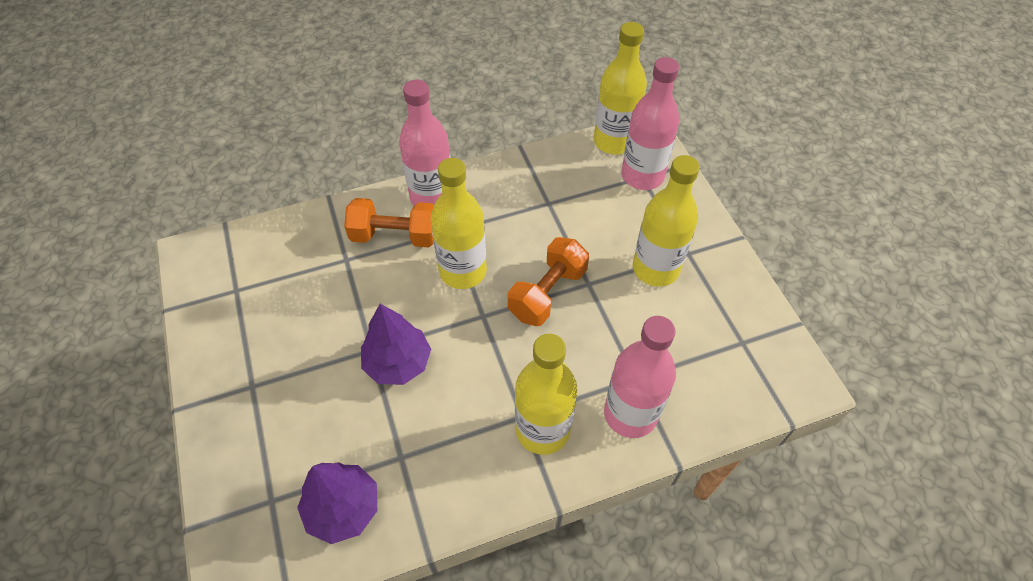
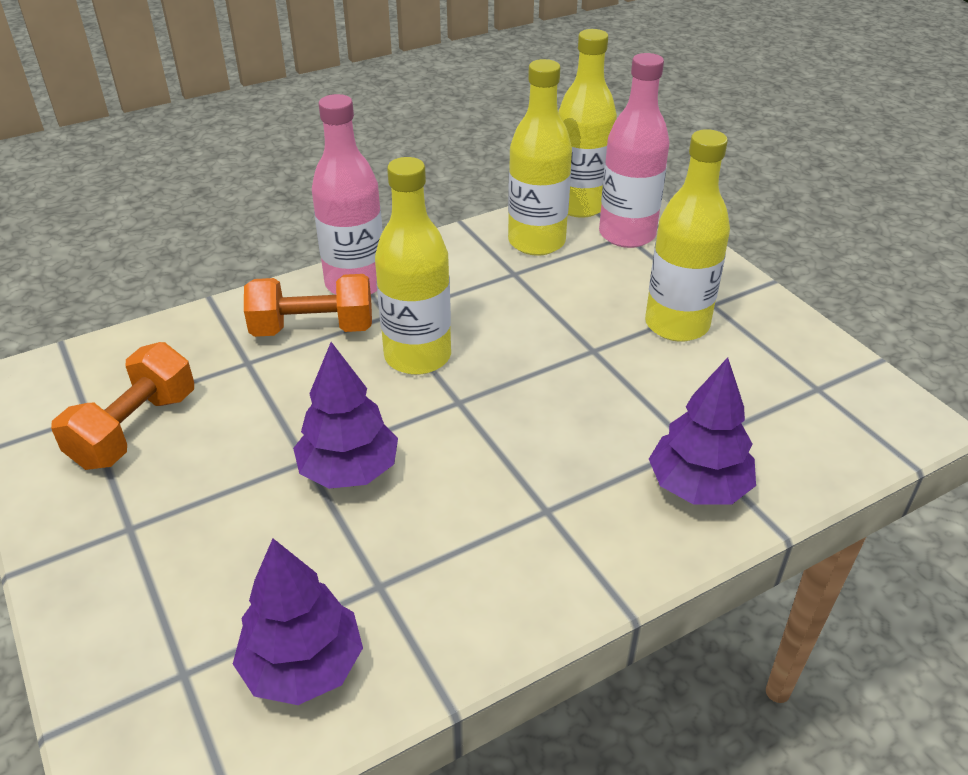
camera: 10 degrees left, 15 degrees down
orange dumbbell [508,237,589,326] -> orange dumbbell moved to [51,342,194,470]
yellow bottle [515,334,577,455] -> yellow bottle moved to [508,59,572,256]
pink bottle [604,316,676,438] -> purple tree [649,358,756,505]

